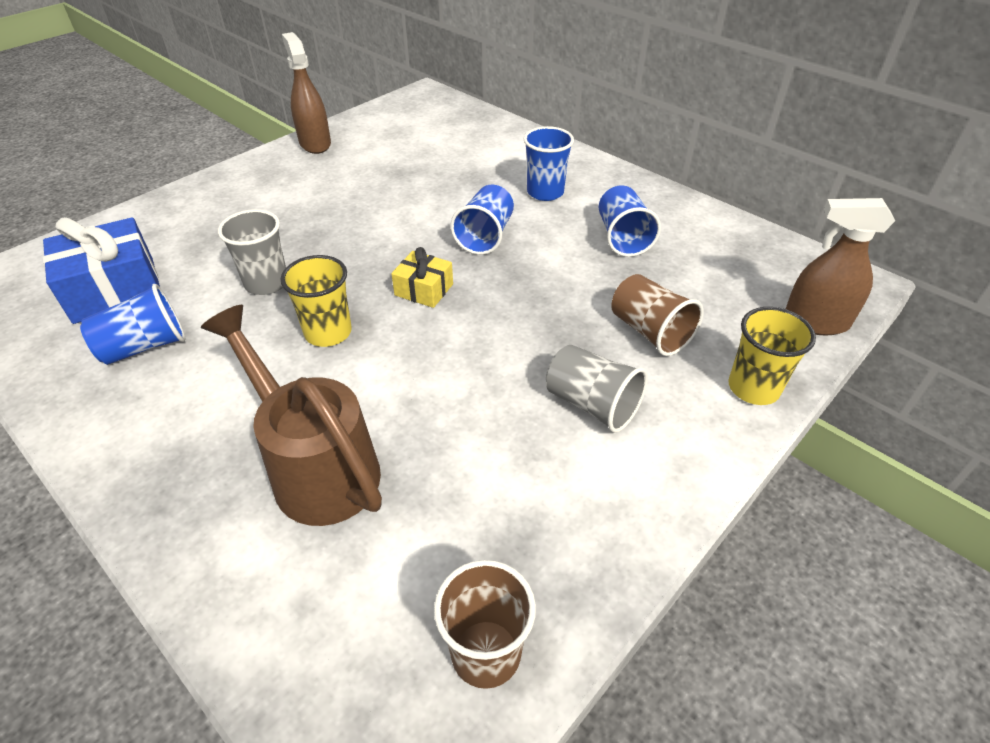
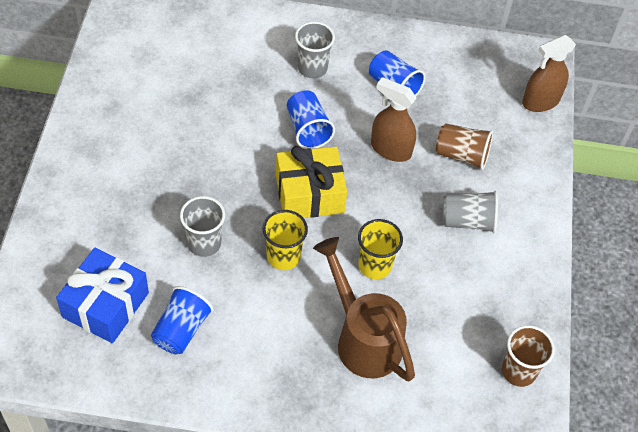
camera: 40 degrees left, 10 degrees up
brown watering can [201,305,382,526] -> brown watering can turned 45 degrees clockwise [313,237,415,381]
brown spray bottle [282,32,331,154] -> brown spray bottle moved to [371,77,416,162]
yellow gift [391,247,453,308] -> yellow gift [276,146,348,218], size x1.83
blue cup [524,126,574,201] -> grey cup [295,22,335,78]
yellow cup [728,307,816,405] -> yellow cup moved to [358,219,403,279]

